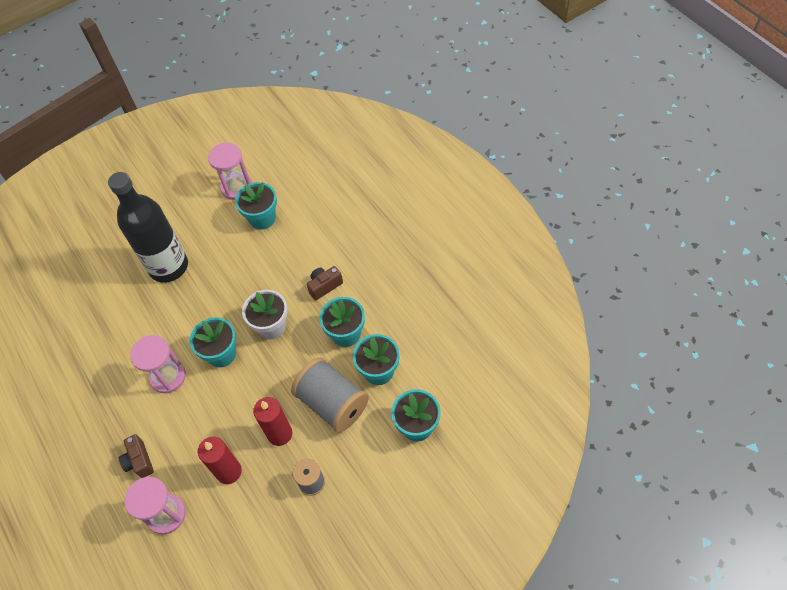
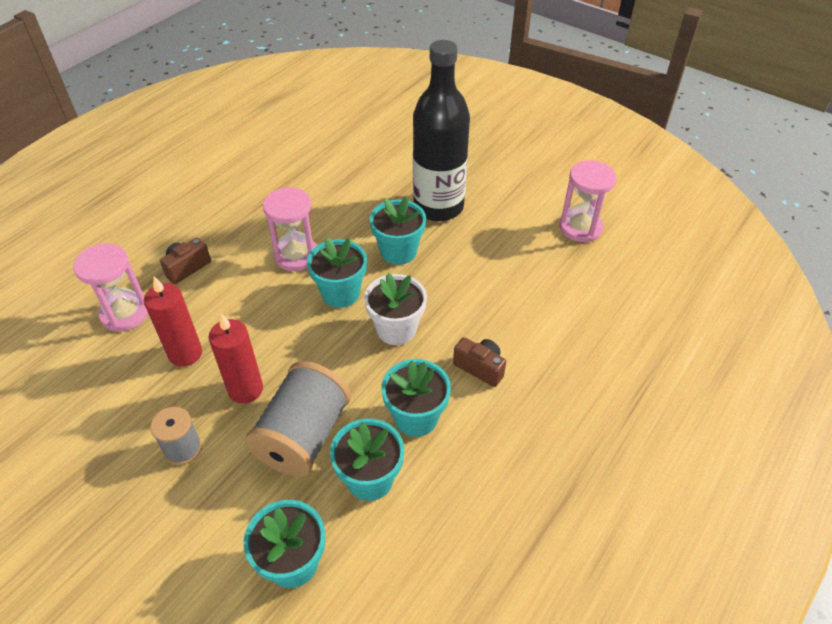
camera: 65 degrees right, 10 degrees down
turquoise flower pot [235,182,277,230] -> turquoise flower pot moved to [369,196,426,265]

